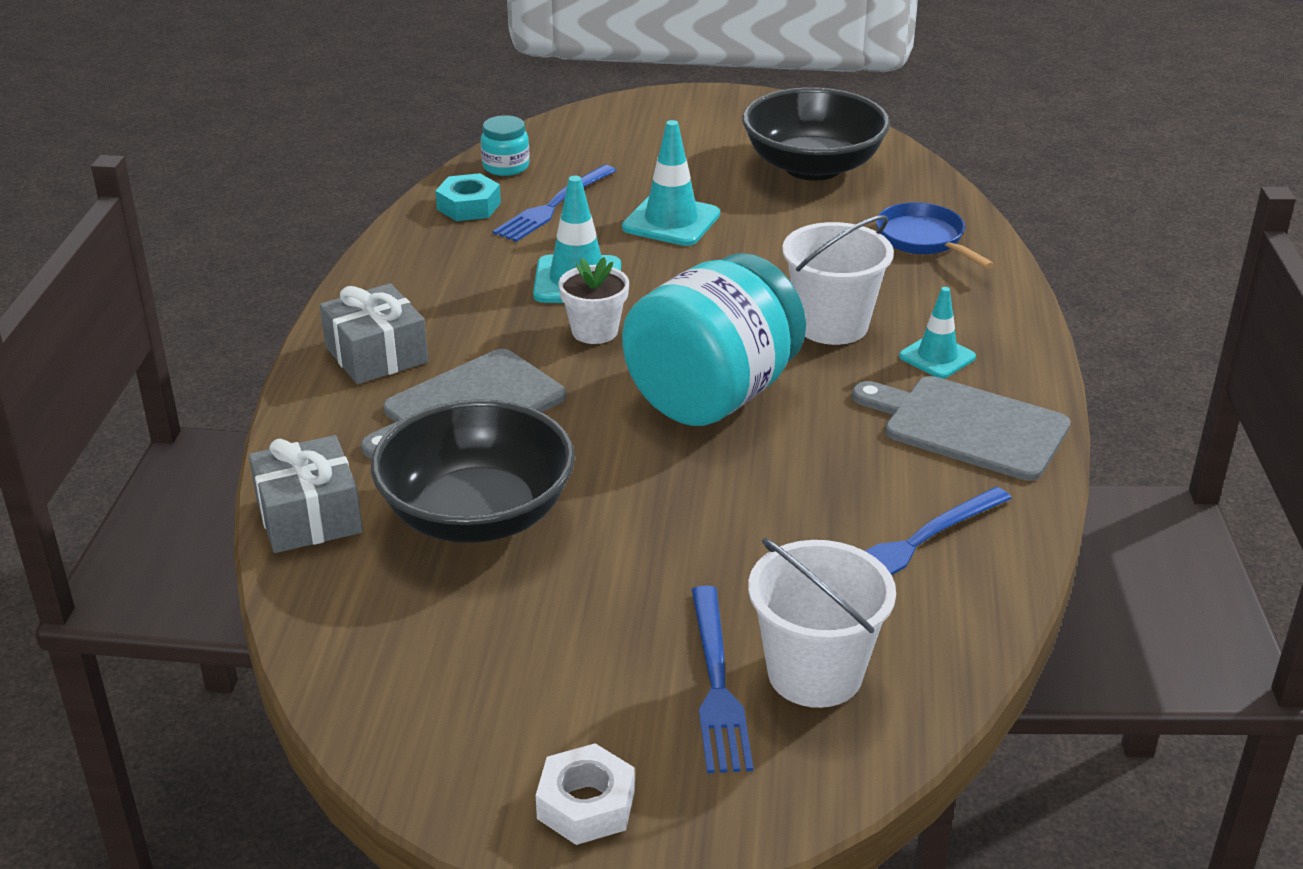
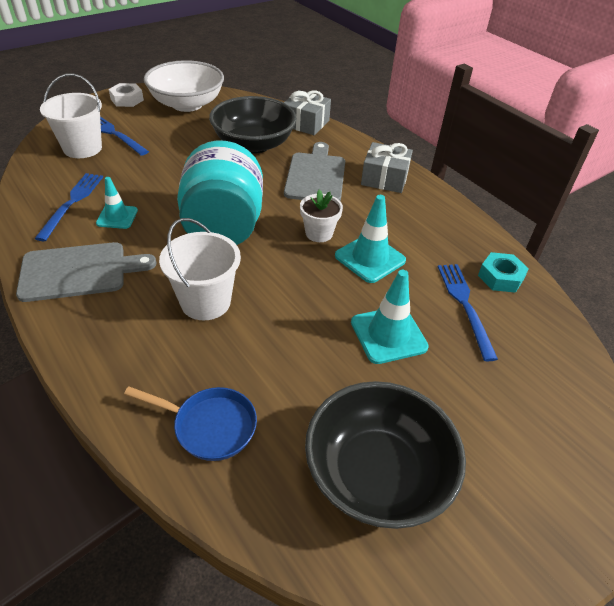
camera: 135 degrees right, 10 degrees up
turquoise jar [481,115,530,176] -> none
turquoise traffic cone [899,287,976,379] -> turquoise traffic cone moved to [96,177,138,229]
none -> white bowl [144,60,224,112]

